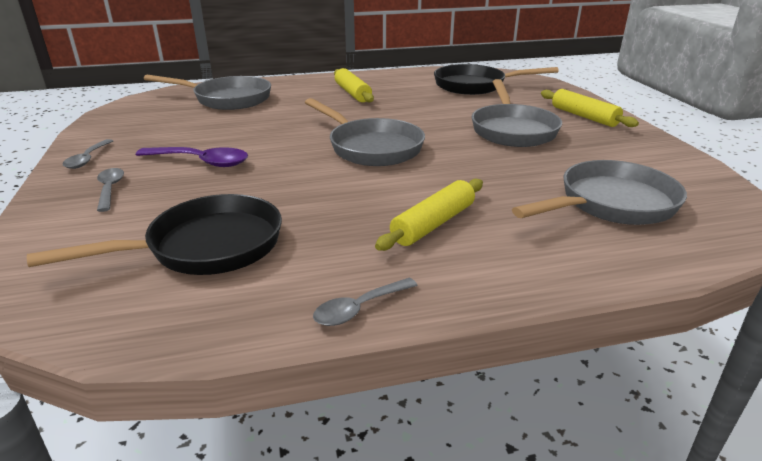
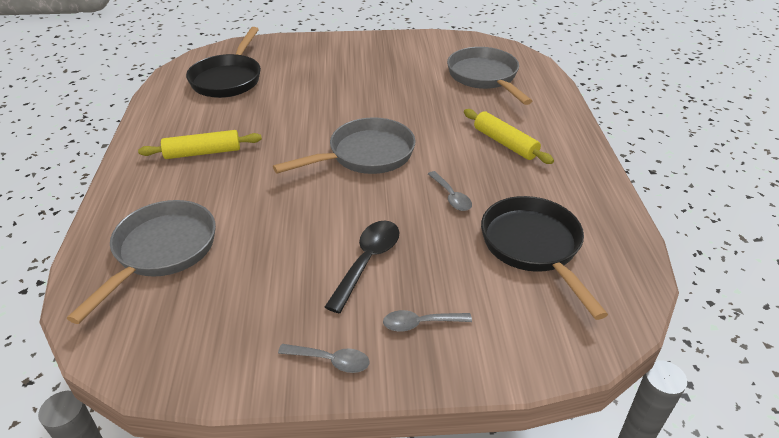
camera: 80 degrees left, 10 degrees up
purple spoon [136,147,248,167] -> black spoon [325,220,399,313]
grey spoon [313,278,418,326] -> grey spoon moved to [428,171,472,211]
grey pan [472,79,562,147] -> none
yellow rolling pin [541,89,639,127] -> none

